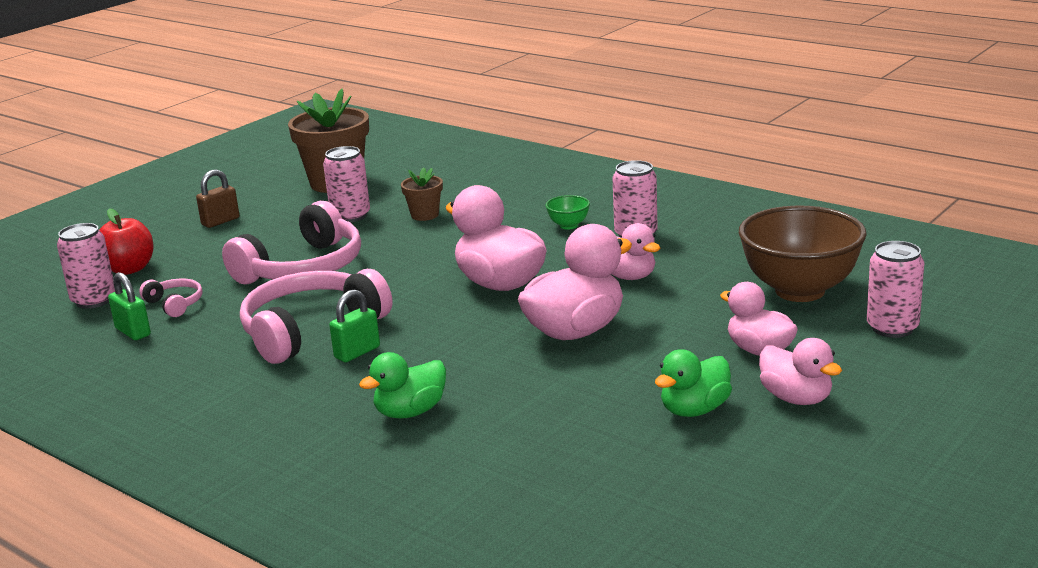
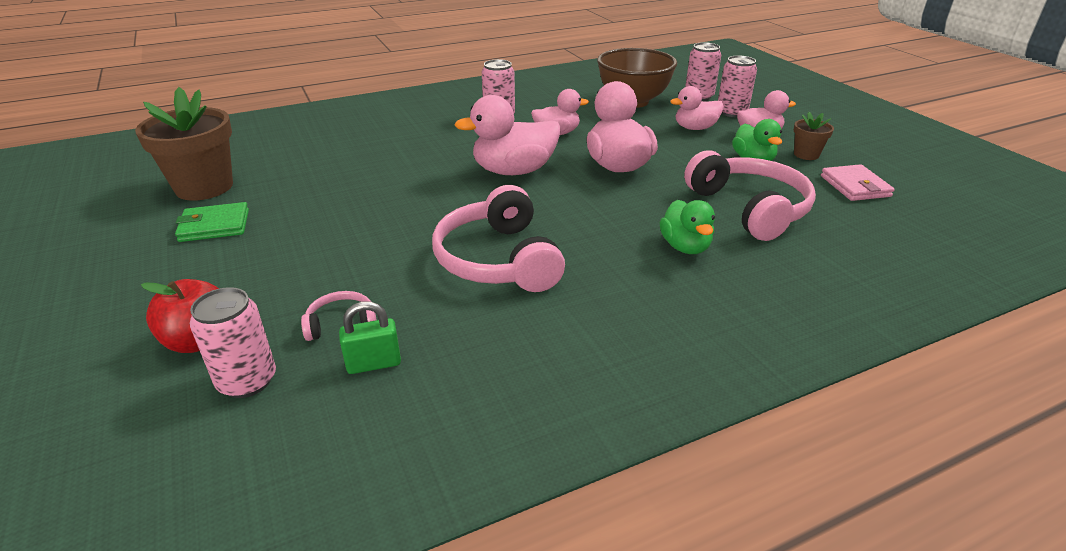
camera: 65 degrees left, 10 degrees up
brown padlock [196,169,240,228] -> none
pink headphones [222,201,361,284] -> pink headphones moved to [684,150,816,241]
pink can [323,146,370,222] -> pink can moved to [718,55,757,117]
green padlock [329,290,380,362] -> none
brown flower pot [401,167,443,221] -> brown flower pot moved to [794,112,834,160]
green bowl [546,195,590,230] -> none
none -> green wallet [175,202,249,242]
none -> pink wallet [821,164,894,201]

